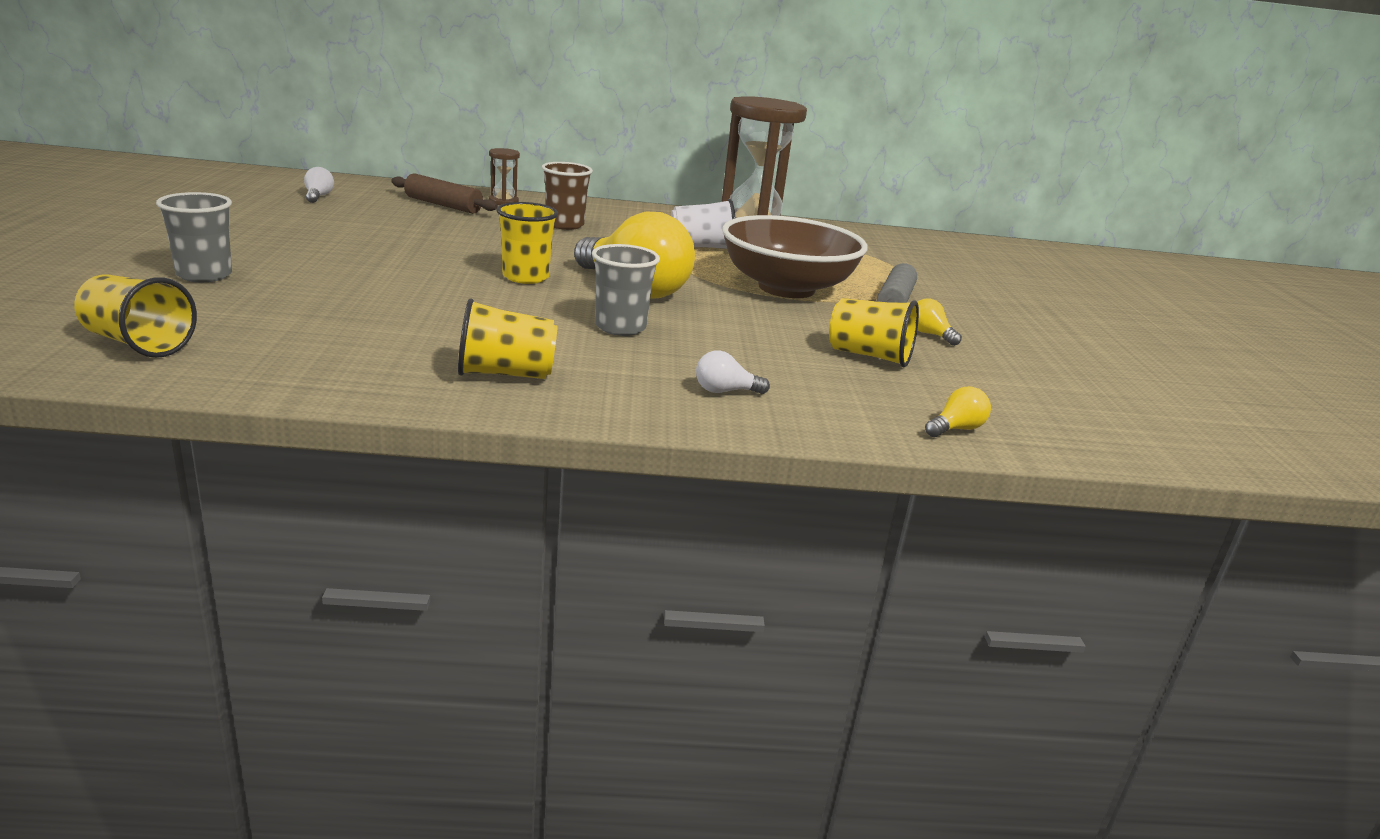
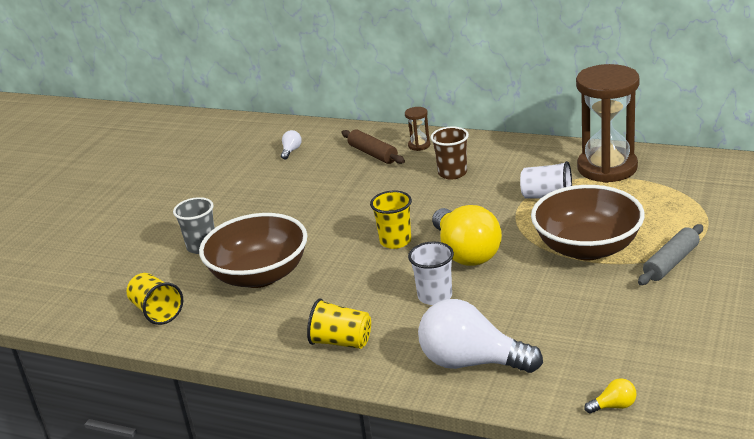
camera: 30 degrees right, 5 degrees up
grey cup [592,244,660,336] -> white cup [408,241,454,305]
white light bulb [696,350,770,394] -> white light bulb [418,299,543,373], size x2.49
yellow cup [829,298,919,368] -> none
yellow light bulb [917,299,962,346] -> none
none -> brown bowl [199,213,307,288]

